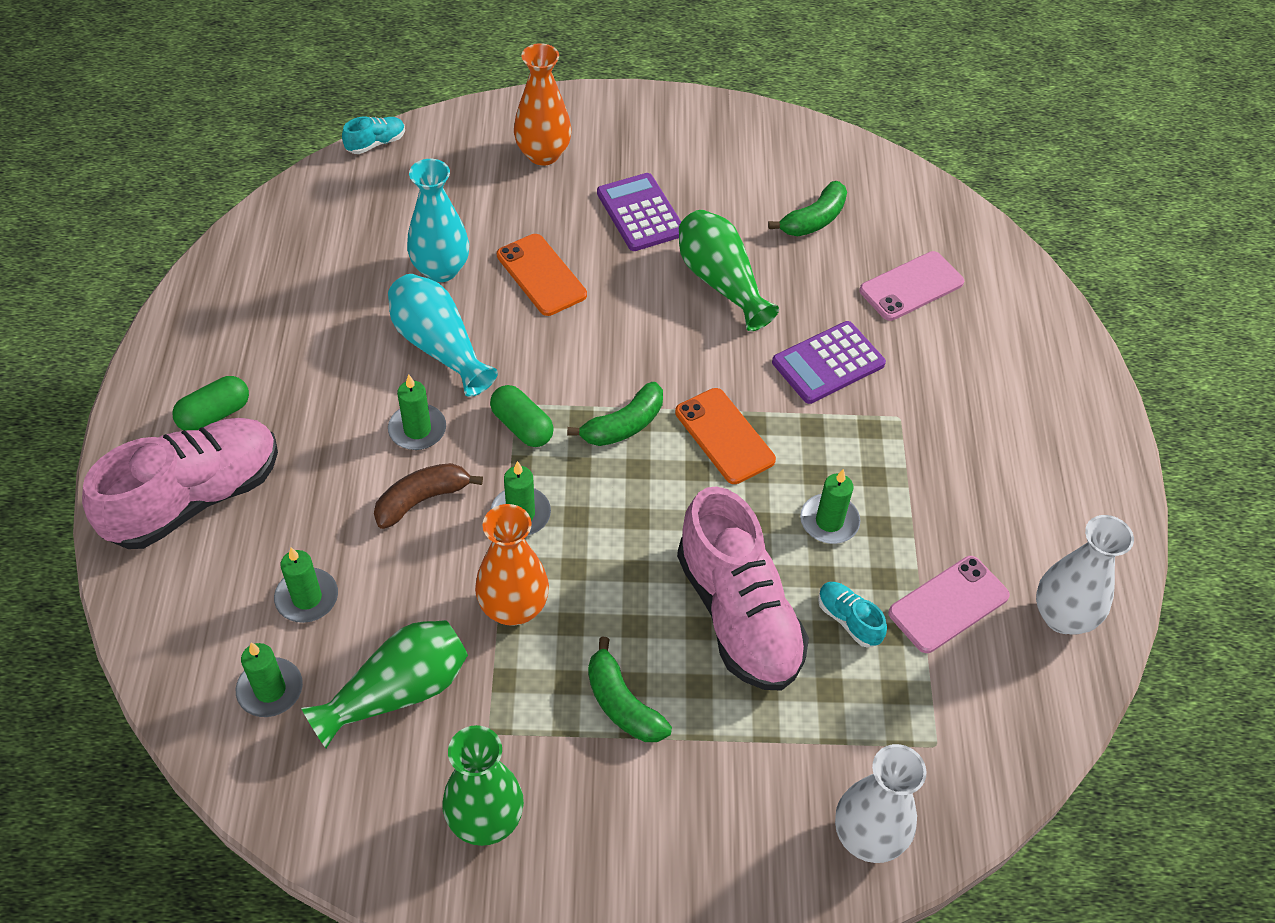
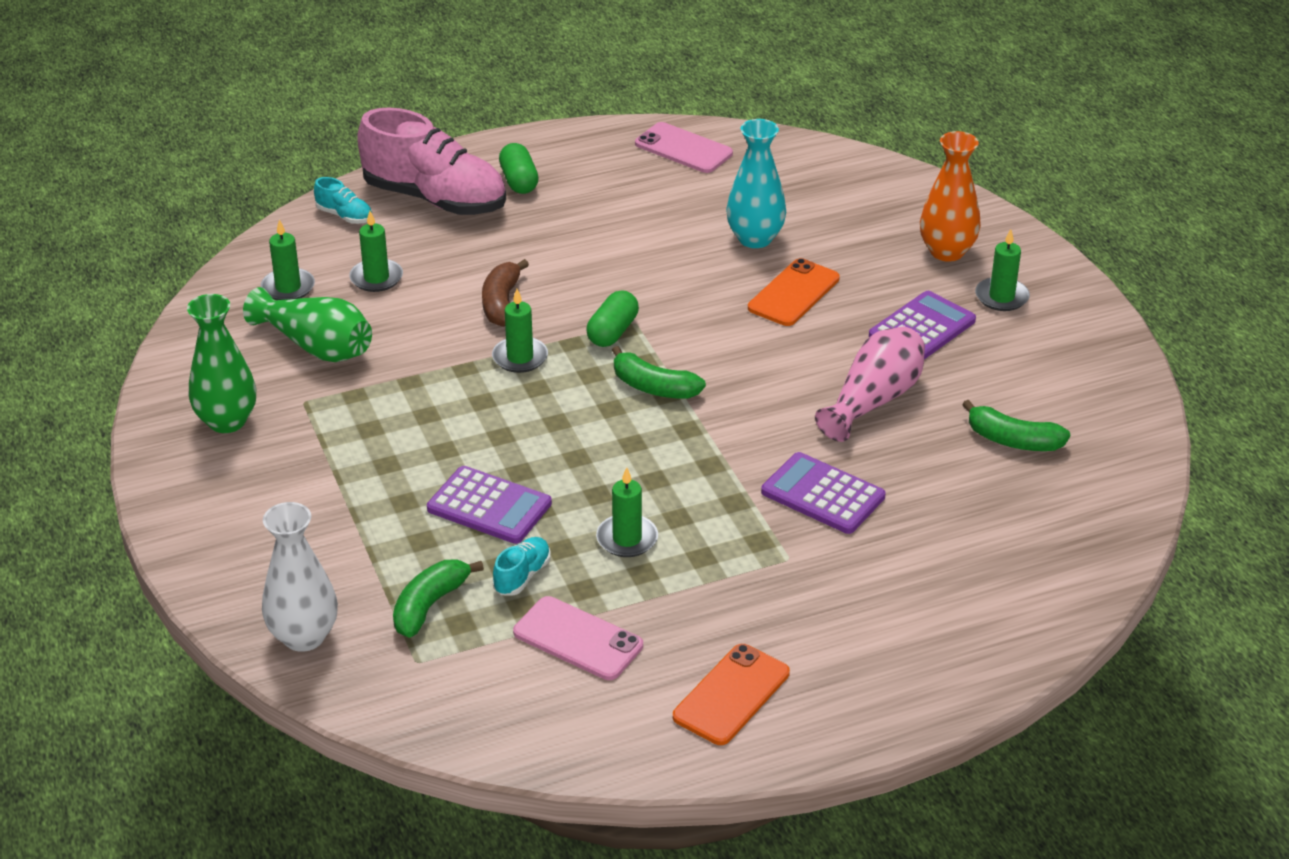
camera: 70 degrees right, 15 degrees down
green capsule [172,376,249,431] -> green capsule turned 45 degrees clockwise [499,143,539,194]
turquoise shoe [342,117,405,154] -> turquoise shoe moved to [314,177,372,224]
brown banana [374,463,483,529] -> brown banana turned 120 degrees counterclockwise [482,259,529,327]
turquoise vase [388,274,498,397] -> none
green candle [388,374,446,450] -> green candle moved to [975,229,1030,311]
orange vase [475,504,549,626] -> none
green banana [588,637,672,742] -> green banana moved to [393,559,484,638]
orange phone [675,388,776,484] -> orange phone moved to [673,644,790,745]
pink shoe [677,486,809,691] -> purple calculator [427,466,552,544]
green vase [679,210,779,331] -> pink vase [815,327,925,442]
pink phone [859,251,964,321] -> pink phone moved to [635,122,733,173]
white vase [1036,515,1134,635] -> none

